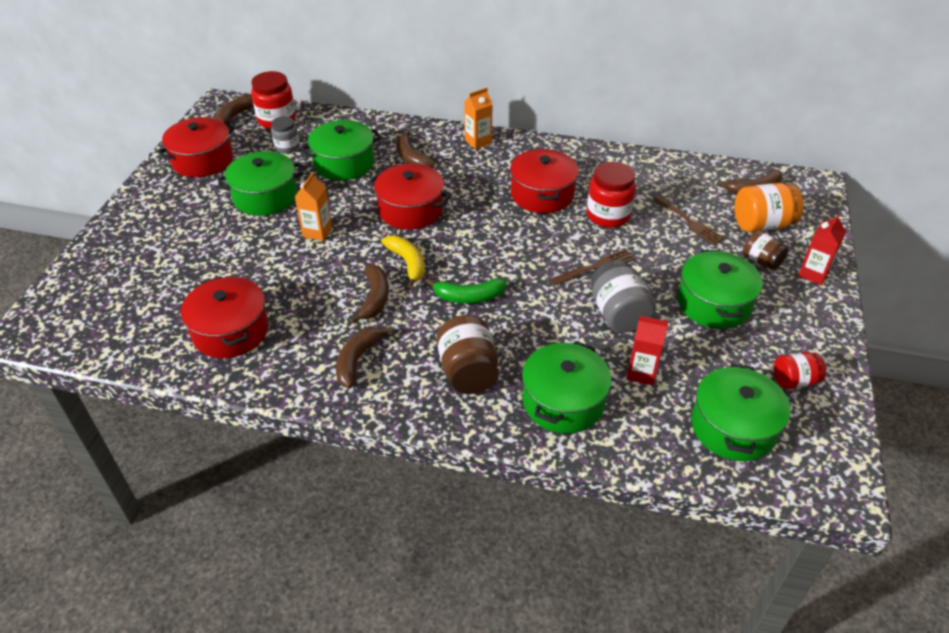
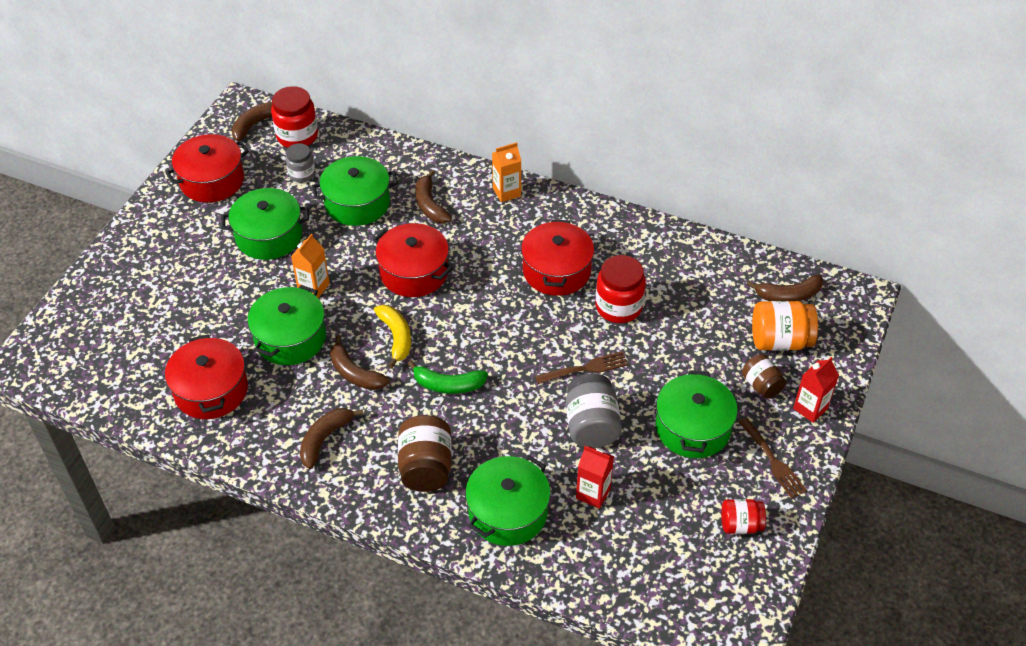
camera: 10 degrees right, 5 degrees up
brown banana [350,264,389,324] -> brown banana turned 120 degrees clockwise [330,335,390,390]
brown fork [652,196,725,245] -> brown fork moved to [738,417,807,499]
green pot [691,363,790,461] -> green pot moved to [247,285,326,365]

